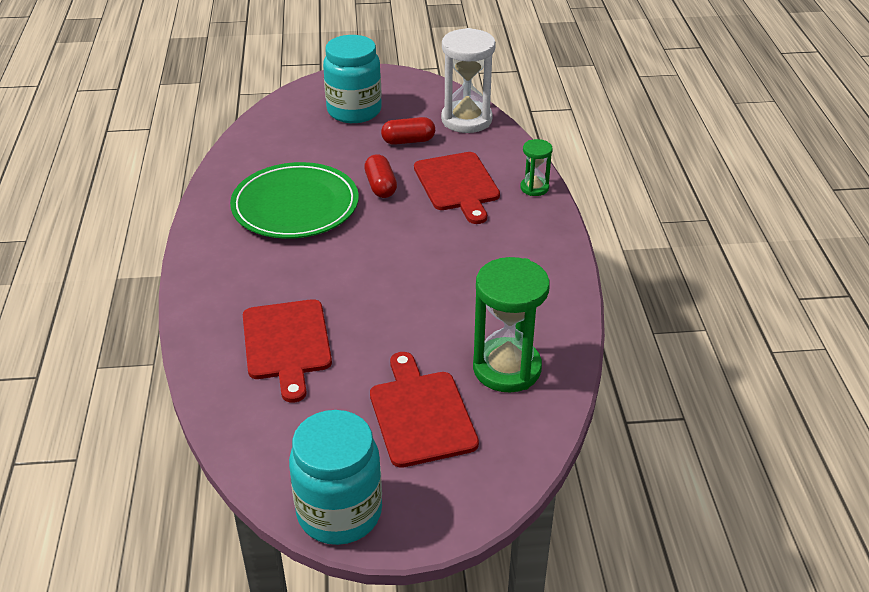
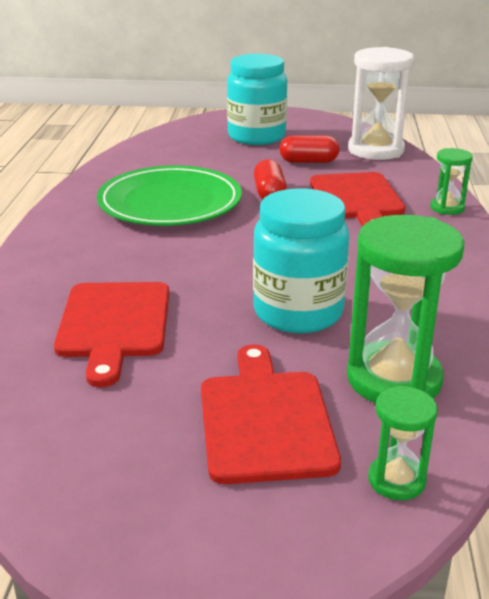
camera: 10 degrees right, 10 degrees down
turquoise jar [289,410,382,545] -> turquoise jar moved to [253,188,349,333]
none -> green hourglass [368,386,438,500]

